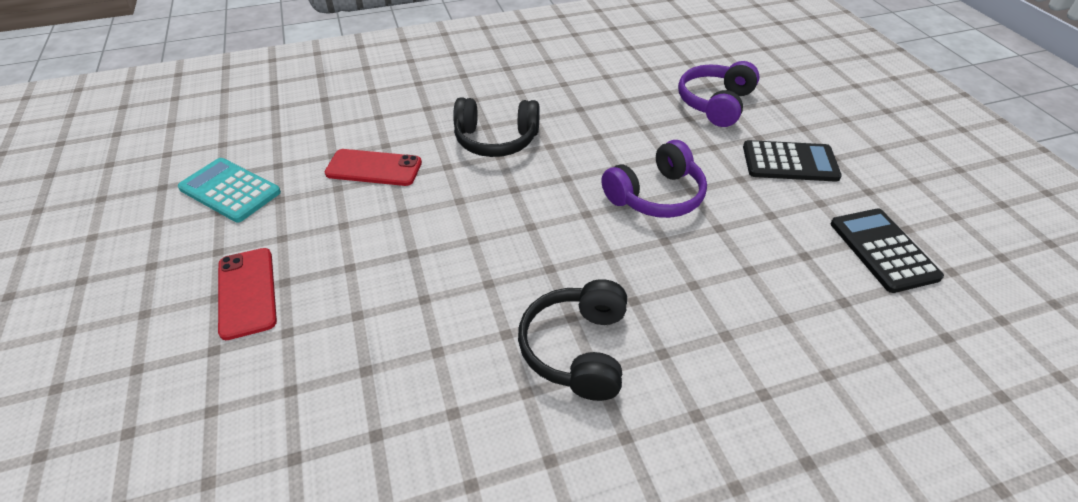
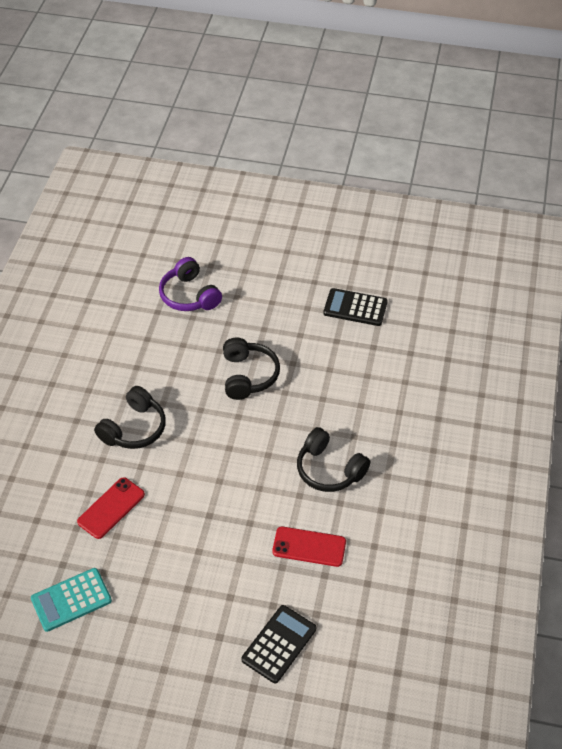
camera: 60 degrees left, 5 degrees up
red phone [218,248,277,340] -> red phone moved to [272,527,346,567]
purple headphones [602,140,707,218] -> black headphones [223,338,280,400]
black calculator [743,140,842,182] -> black calculator moved to [241,605,316,683]

